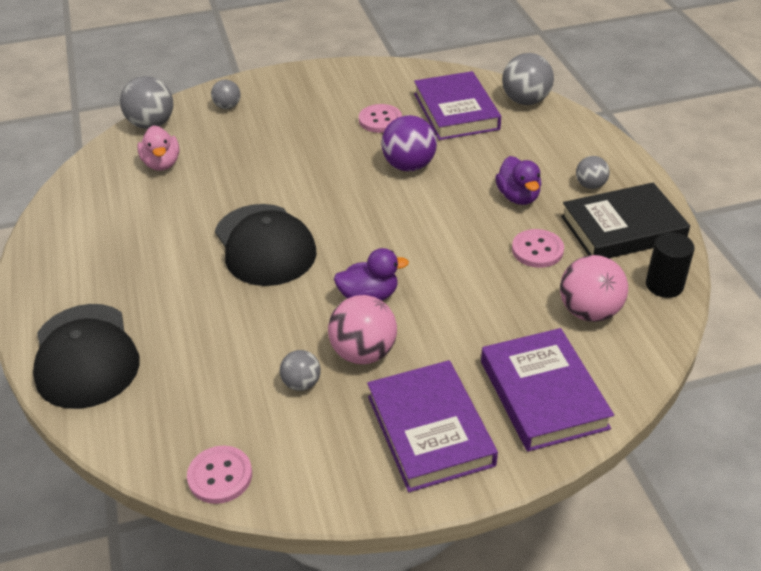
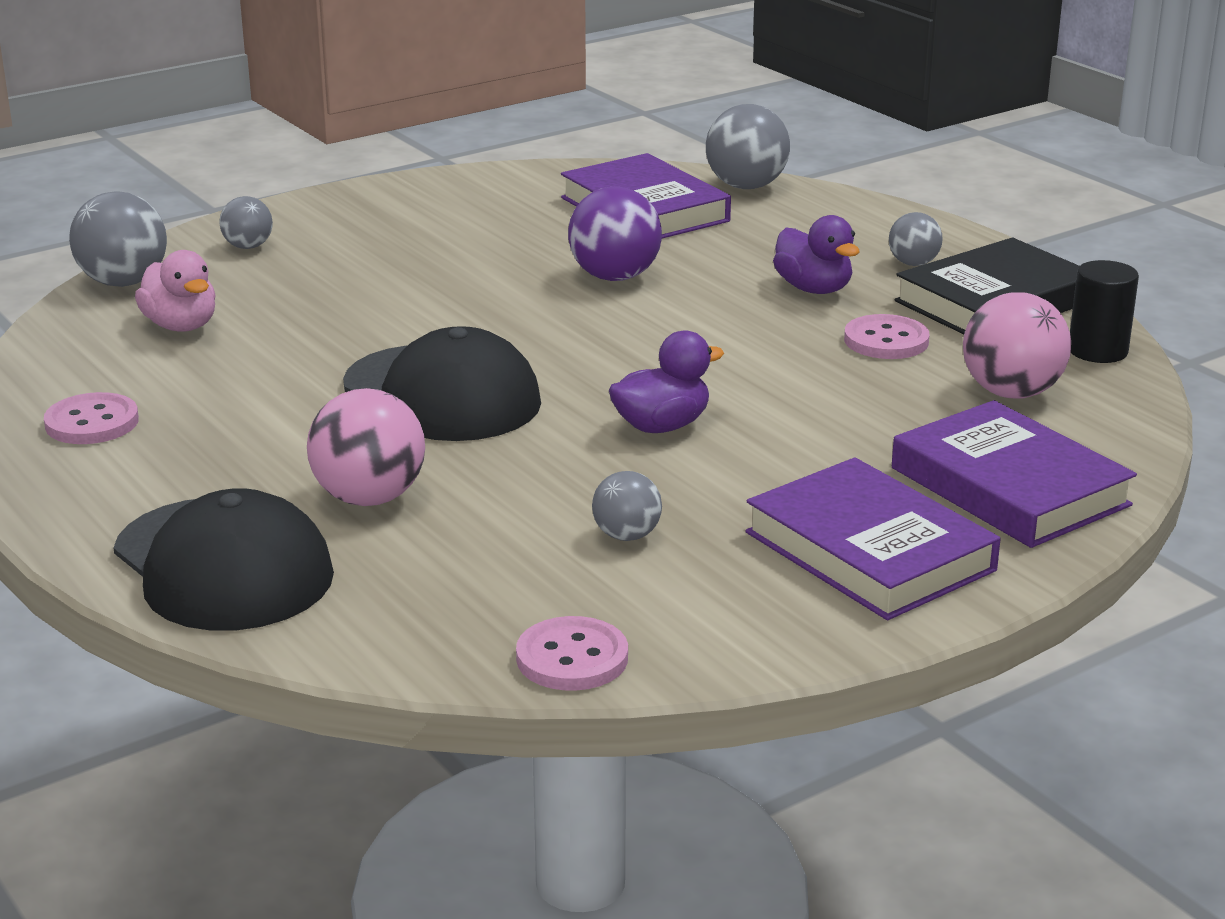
camera: 20 degrees left, 15 degrees down
pink ball [328,295,397,364] -> pink ball moved to [307,388,425,506]
pink button [359,104,402,133] -> pink button moved to [44,392,139,444]

